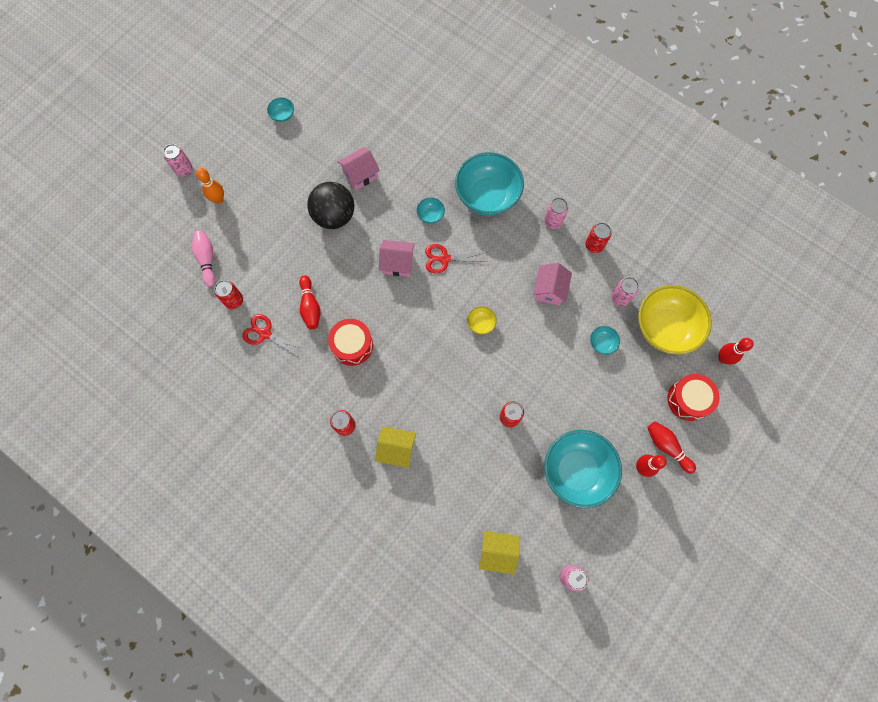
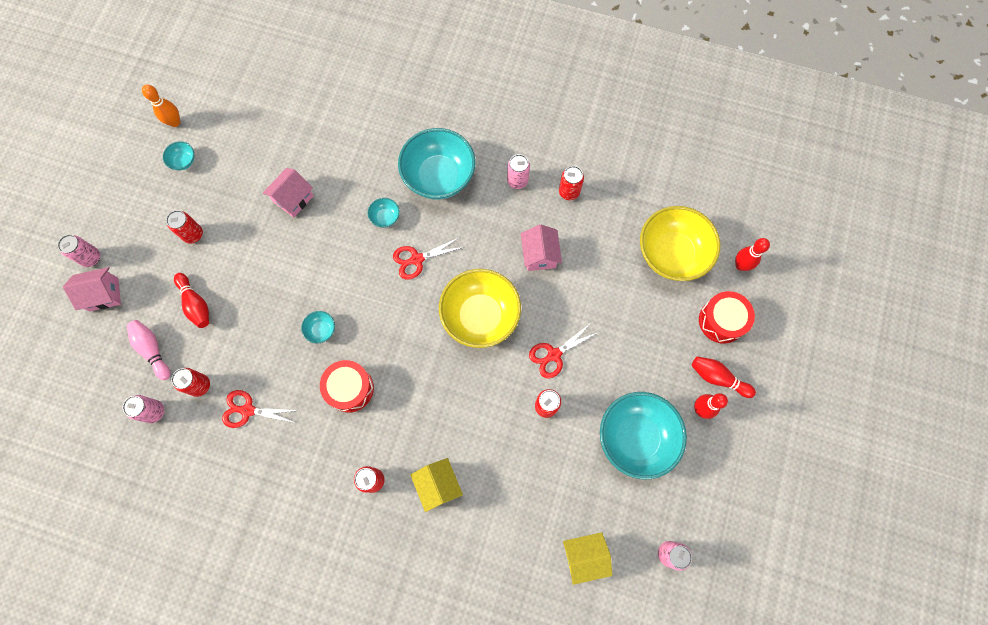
camera: 20 degrees left, 0 degrees up
orange bowling pin [196,168,224,204] -> orange bowling pin moved to [142,85,180,127]
red bowling pin [299,275,321,330] -> red bowling pin moved to [174,273,209,328]
black ball [307,182,354,229] -> none
yellow house [375,426,416,468] -> yellow house turned 75 degrees clockwise [410,458,463,512]
pink house [379,240,415,277] -> pink house moved to [63,267,121,312]
yellow bowl [467,306,497,335] -> yellow bowl [439,269,521,348], size x2.40
turquoise bowl [590,326,620,355] -> turquoise bowl moved to [301,311,335,344]
pink can [611,277,639,306] -> pink can moved to [123,395,164,423]
none -> red can [166,210,203,244]
none -> red scissors [529,322,598,379]

